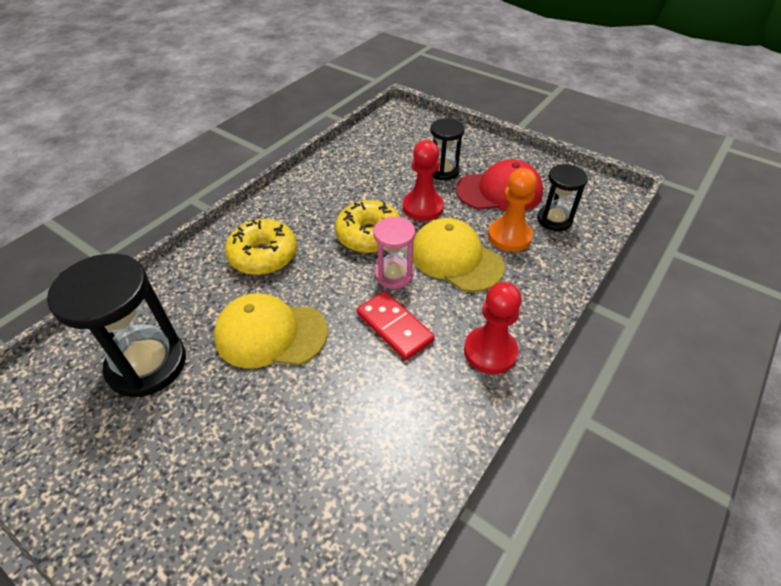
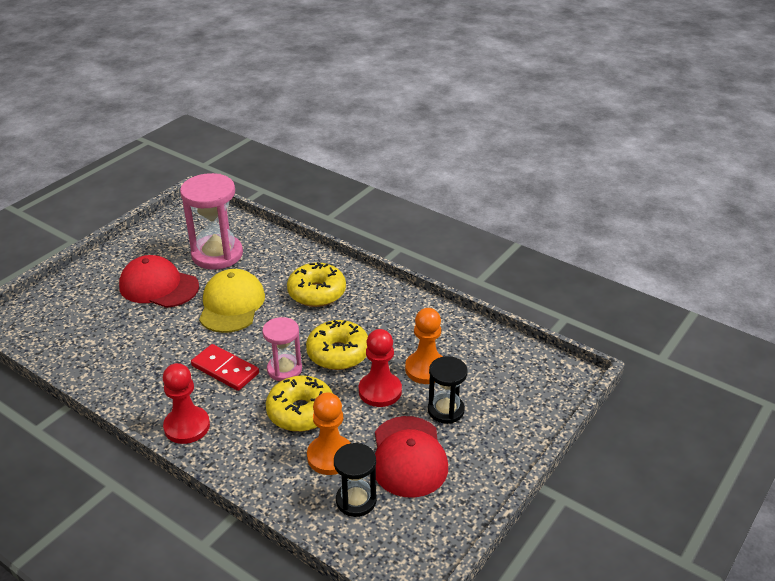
camera: 90 degrees right, 10 degrees down
black hourglass [47,253,186,397] -> pink hourglass [180,173,243,270]
red domino [357,291,435,360] -> red domino turned 75 degrees clockwise [191,344,259,391]
yellow cap [413,218,505,292] -> yellow donut [266,376,333,432]
none -> red cap [119,255,199,308]
none -> orange pawn [405,308,443,384]

